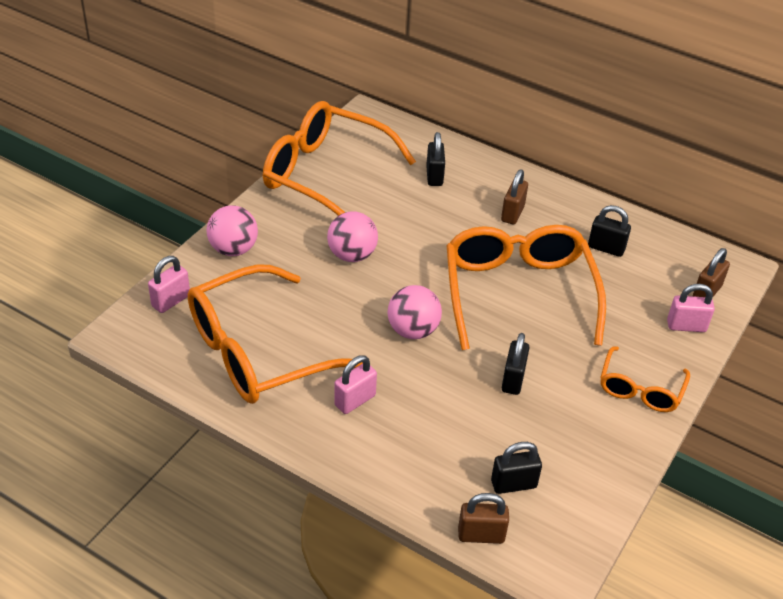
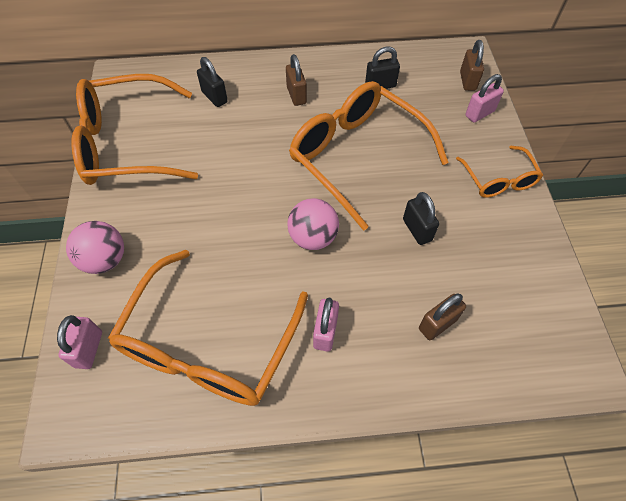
camera: 35 degrees left, 15 degrees up
pink ball [327,211,378,262] -> none
brown padlock [458,493,509,544] -> brown padlock moved to [419,293,466,340]
black padlock [491,442,542,494] -> none

